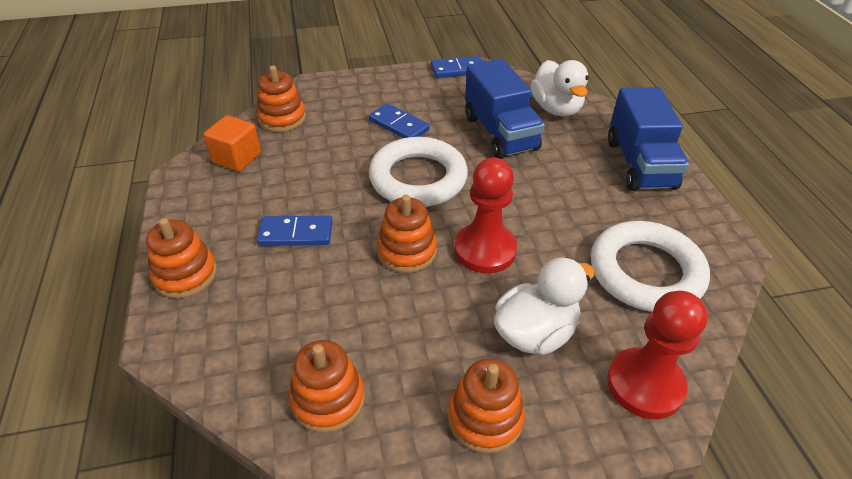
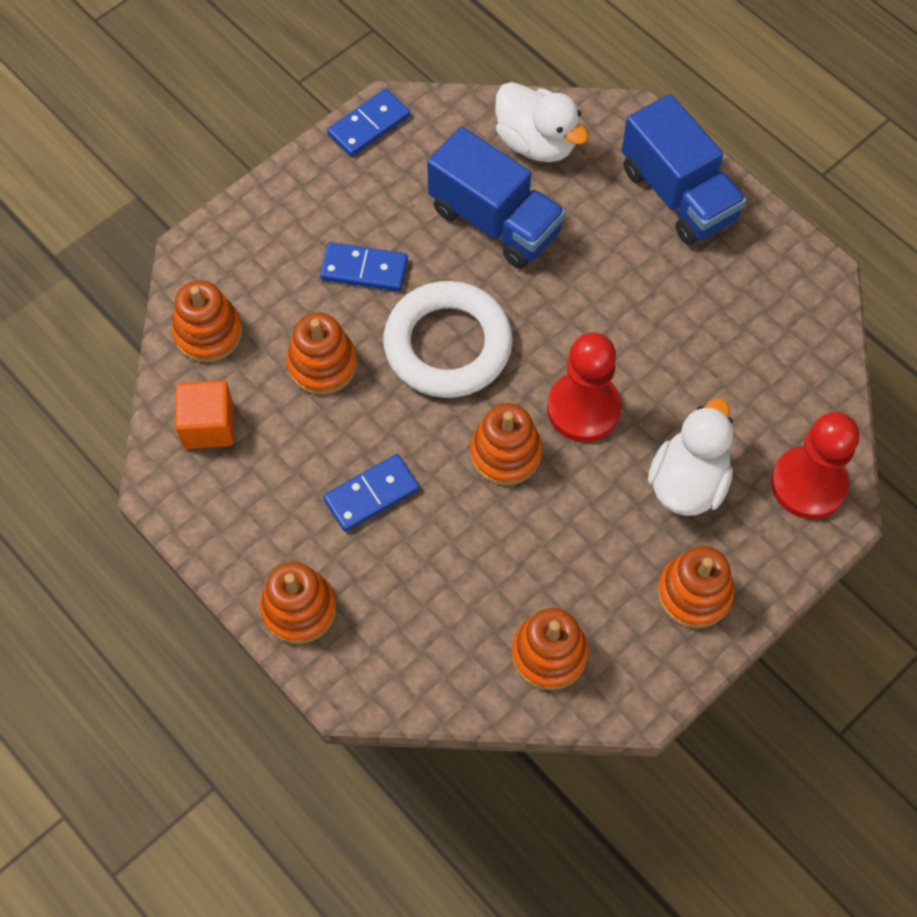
camera: 30 degrees left, 20 degrees up
white ring [591,221,710,312] -> none
none -> orange stacking toy [287,313,357,395]

